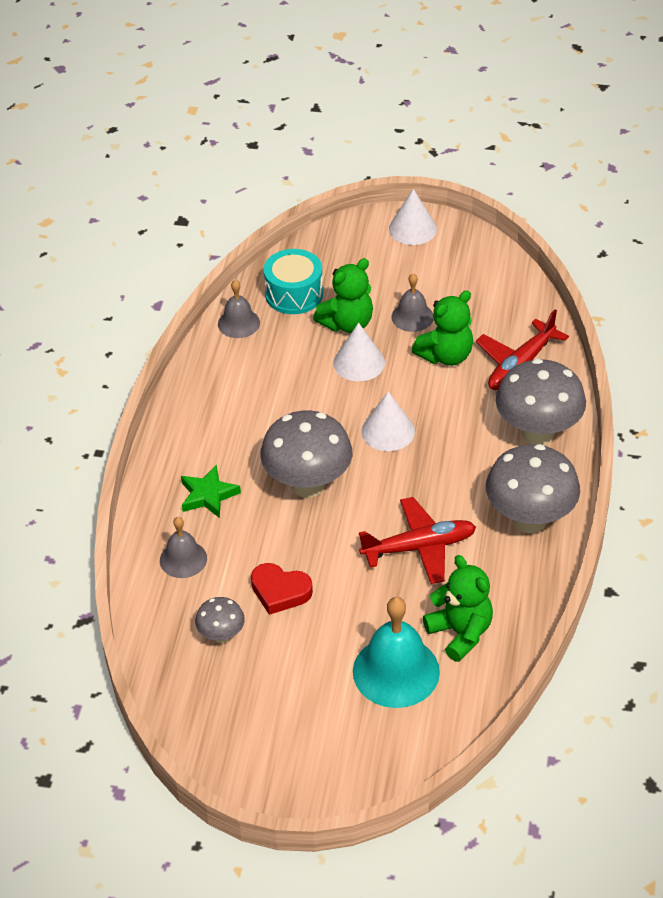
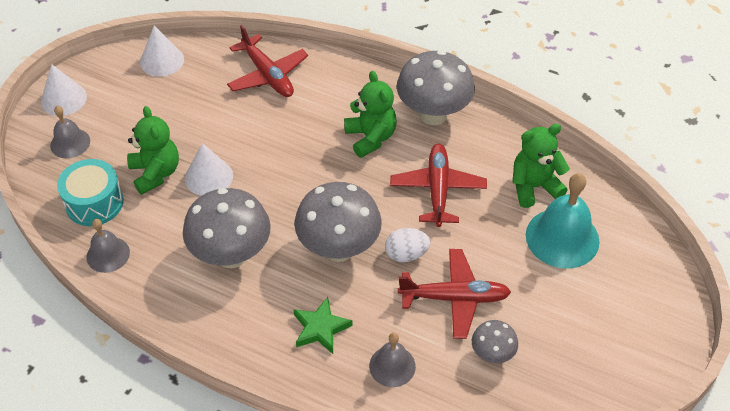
camera: 75 degrees left, 5 degrees up
red heart [251,563,313,615] -> red plane [398,249,511,339]
white cone [361,391,415,451] -> white cone moved to [140,26,184,77]
grey bell [391,273,434,332] -> grey bell moved to [50,106,90,158]
green teddy bear [412,290,473,366] -> green teddy bear moved to [344,71,397,158]
grey mushroom [496,359,586,445] -> grey mushroom moved to [183,188,271,268]
none -> white egg [385,228,430,262]

